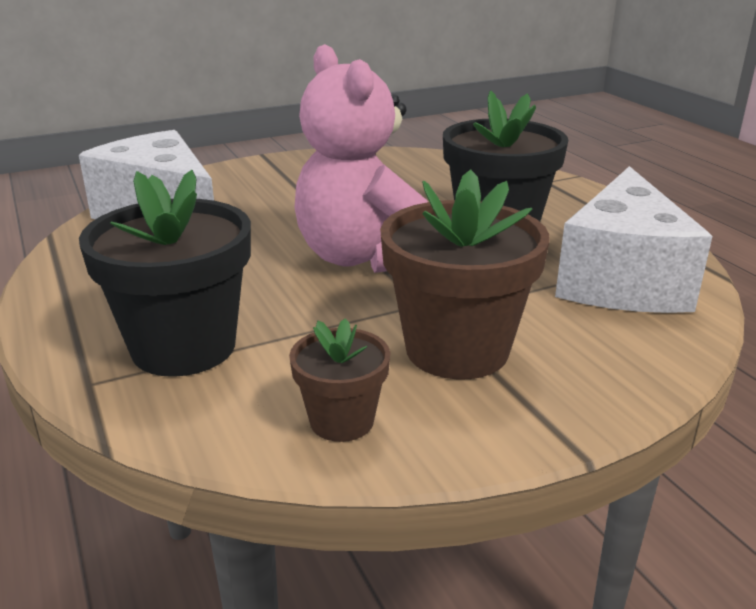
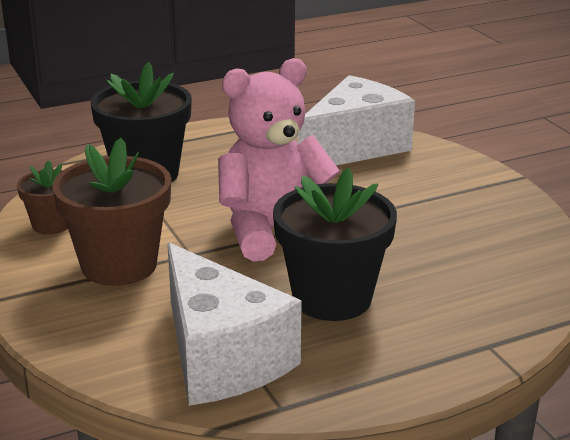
camera: 90 degrees right, 0 degrees up
white cheese [555,166,712,313] -> white cheese turned 135 degrees counterclockwise [167,243,302,406]

